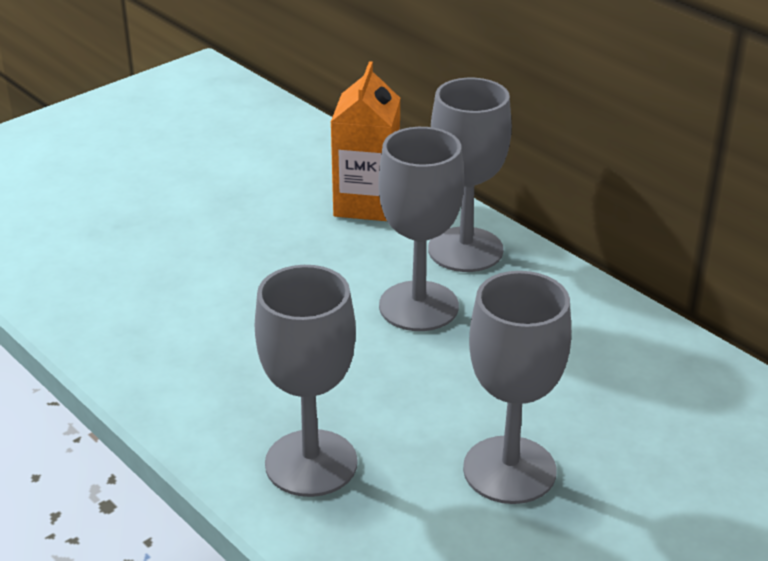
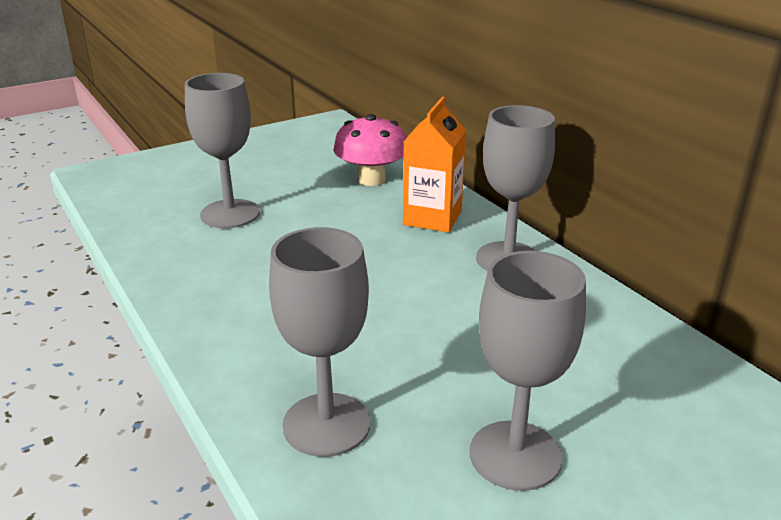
camera: 10 degrees right, 5 degrees down
grey goblet [378,127,464,331] -> grey goblet moved to [185,73,260,228]
none -> pink mushroom [333,114,407,186]

